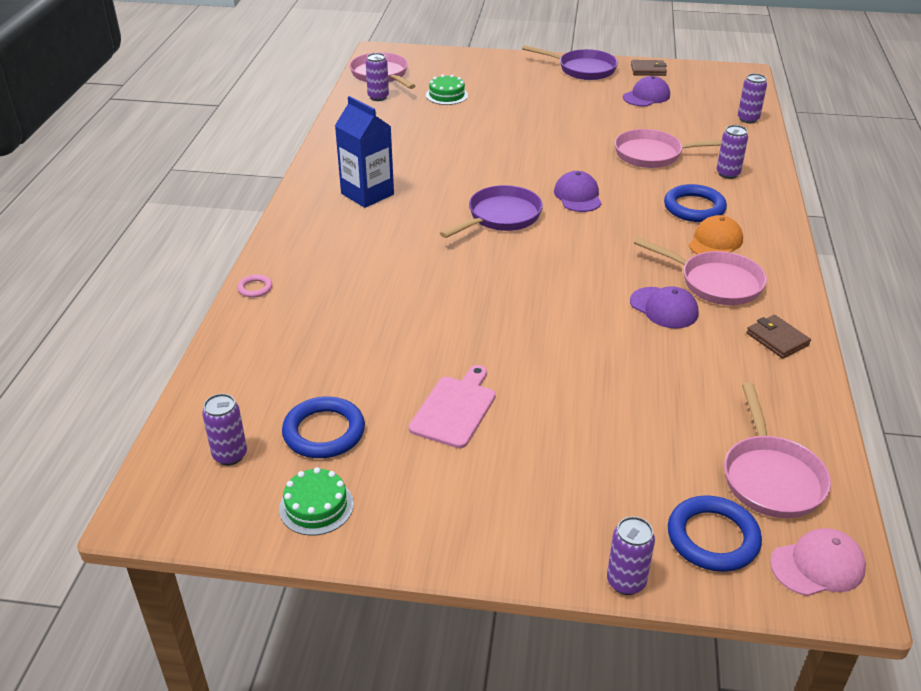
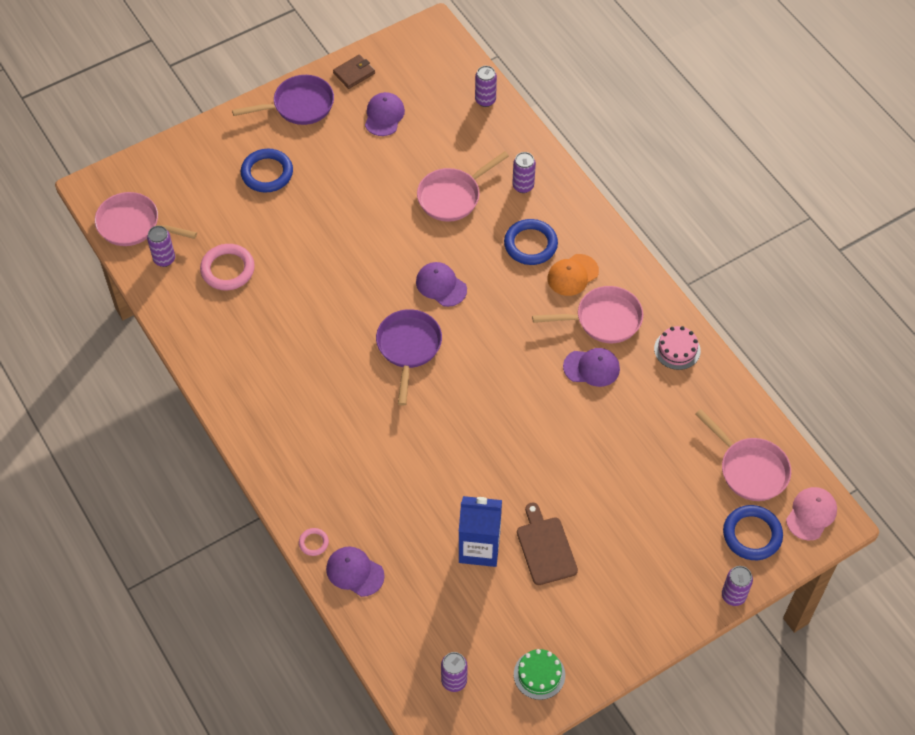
camera: 40 degrees left, 20 degrees up
blue ring [282,396,365,458] -> blue ring moved to [241,149,293,193]
blue carton [335,96,394,208] -> blue carton moved to [459,496,502,567]
pink cutting board [409,365,496,448] -> brown cutting board [517,503,578,585]
green cake [426,74,468,105] -> none
orange cap [689,215,743,254] -> orange cap turned 120 degrees counterclockwise [547,254,599,296]
brown wallet [747,315,811,359] -> pink cake [654,326,701,370]
none -> pink ring [200,244,255,290]
none -> purple cap [326,546,385,597]

